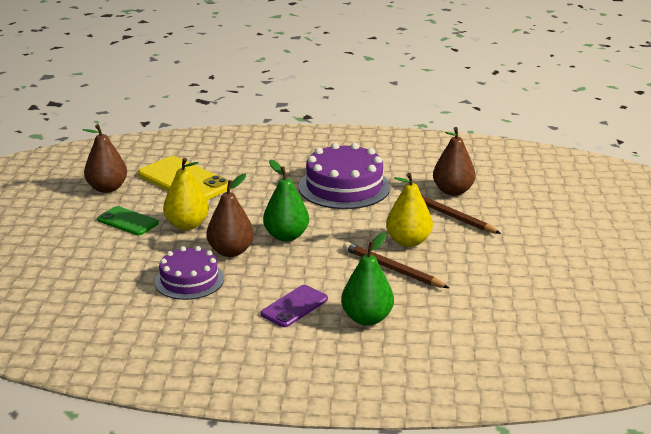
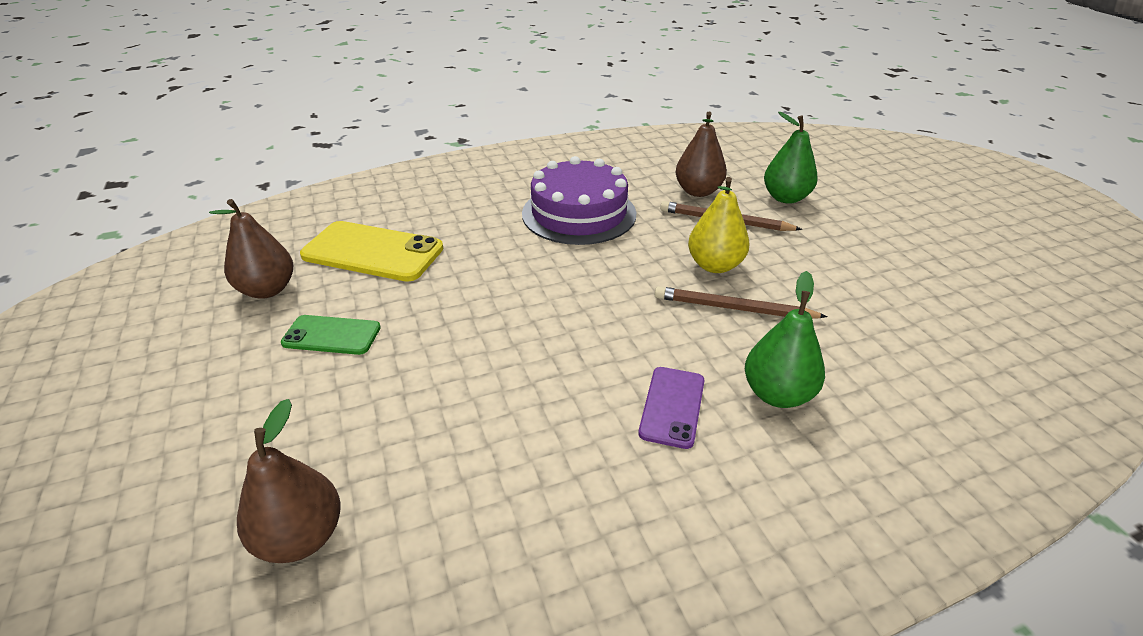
camera: 25 degrees left, 10 degrees up
purple cake [155,246,224,300] -> none
yellow pear [163,158,209,230] -> none
brown pear [206,173,254,257] -> brown pear moved to [237,399,341,563]
green pear [263,160,309,241] -> green pear moved to [764,112,818,204]

